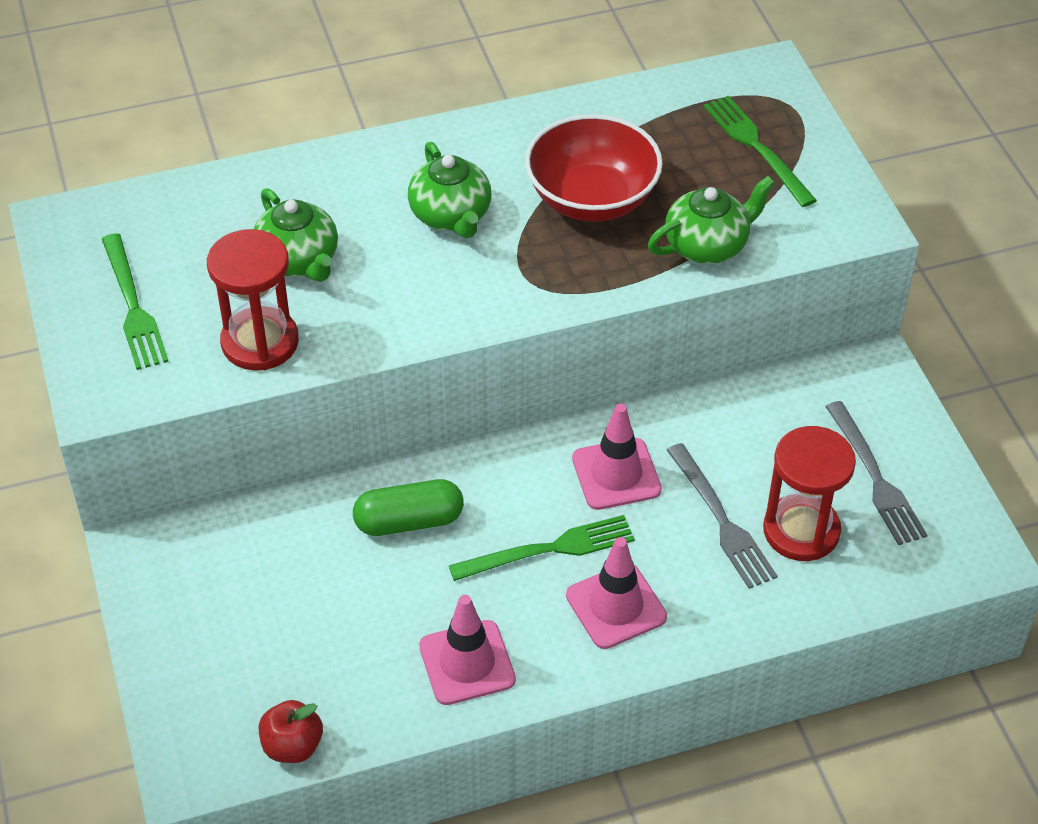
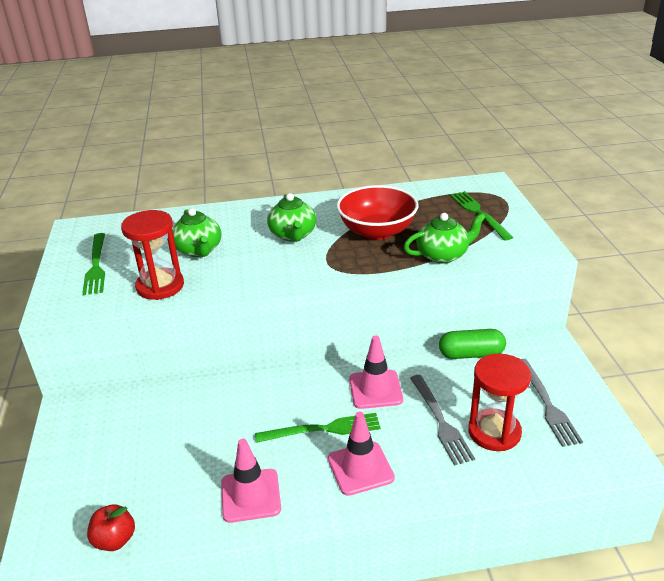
camera: 10 degrees right, 15 degrees down
green capsule [353,479,464,536] -> green capsule moved to [439,329,506,359]

